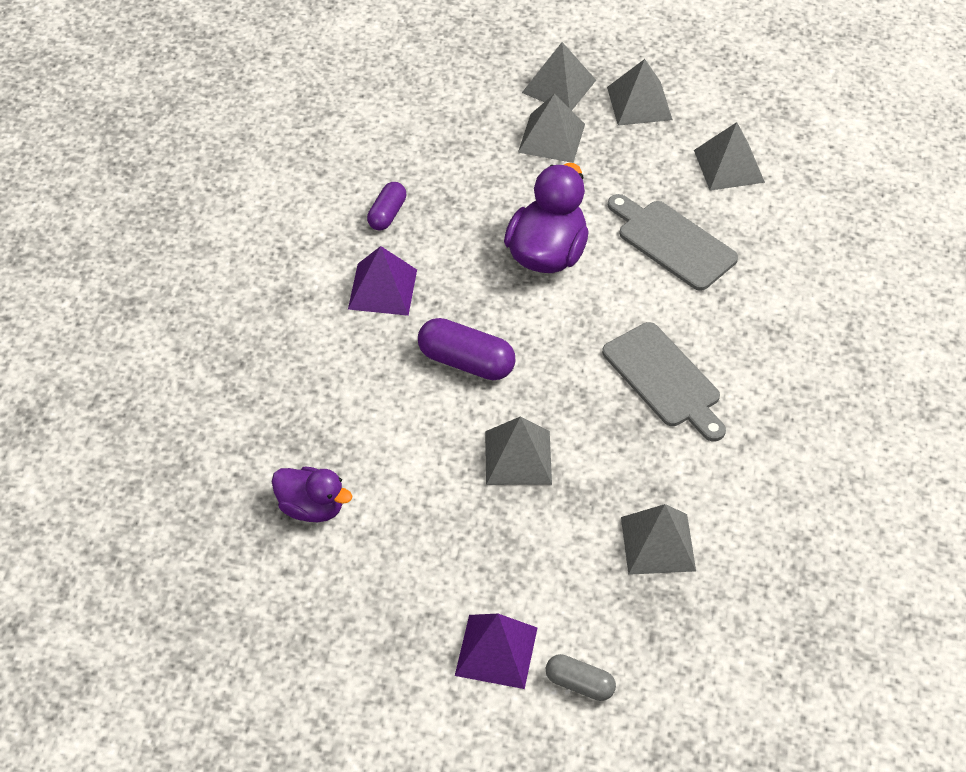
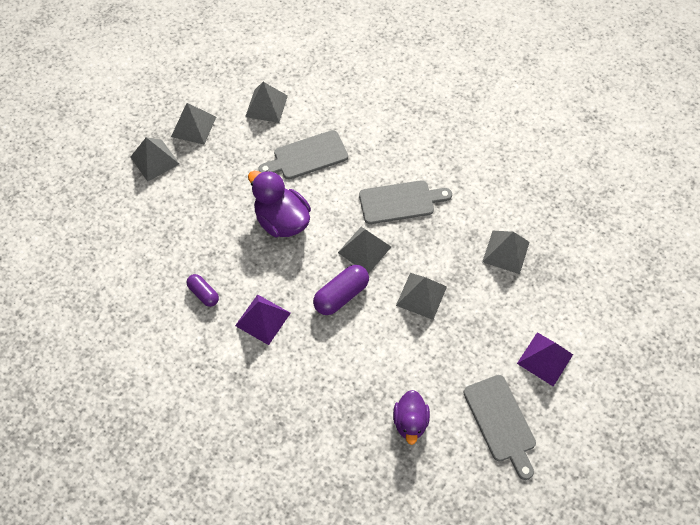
camera: 65 degrees left, 10 degrees up
purple duck [272,466,352,522] -> purple duck turned 135 degrees clockwise [393,390,430,445]
grey pyramid [518,94,585,163] -> grey pyramid moved to [338,227,391,274]
grey capsule [546,654,616,701] -> none
none -> grey cutting board [463,375,536,480]

